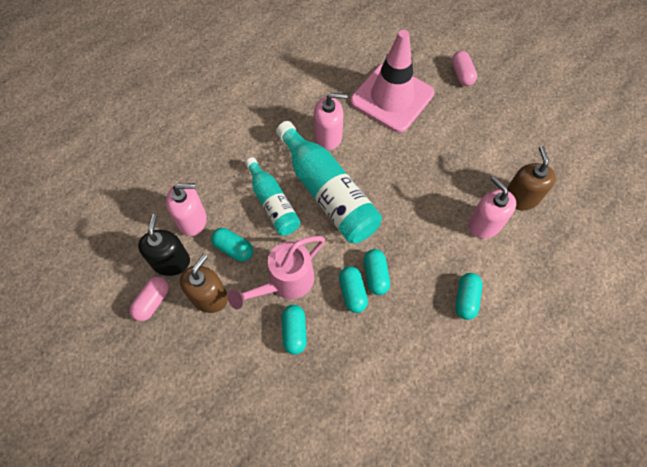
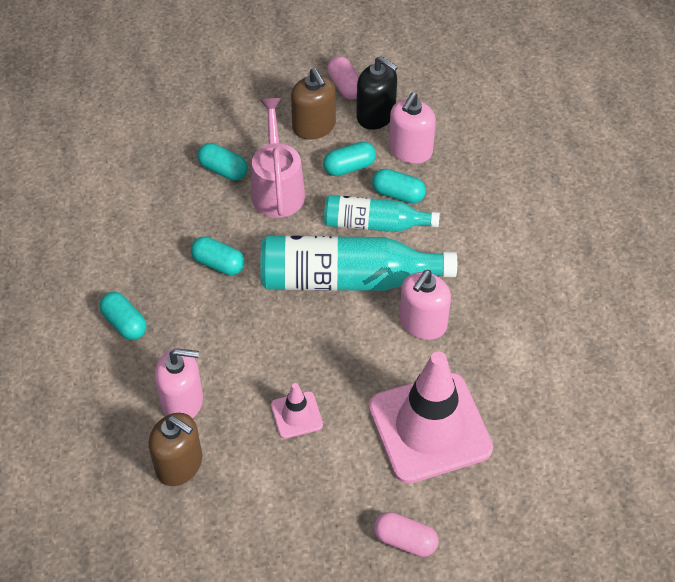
camera: 125 degrees right, 10 degrees down
turquoise capsule [339,266,368,313] -> turquoise capsule moved to [372,169,426,204]
none -> pink traffic cone [271,383,323,439]

